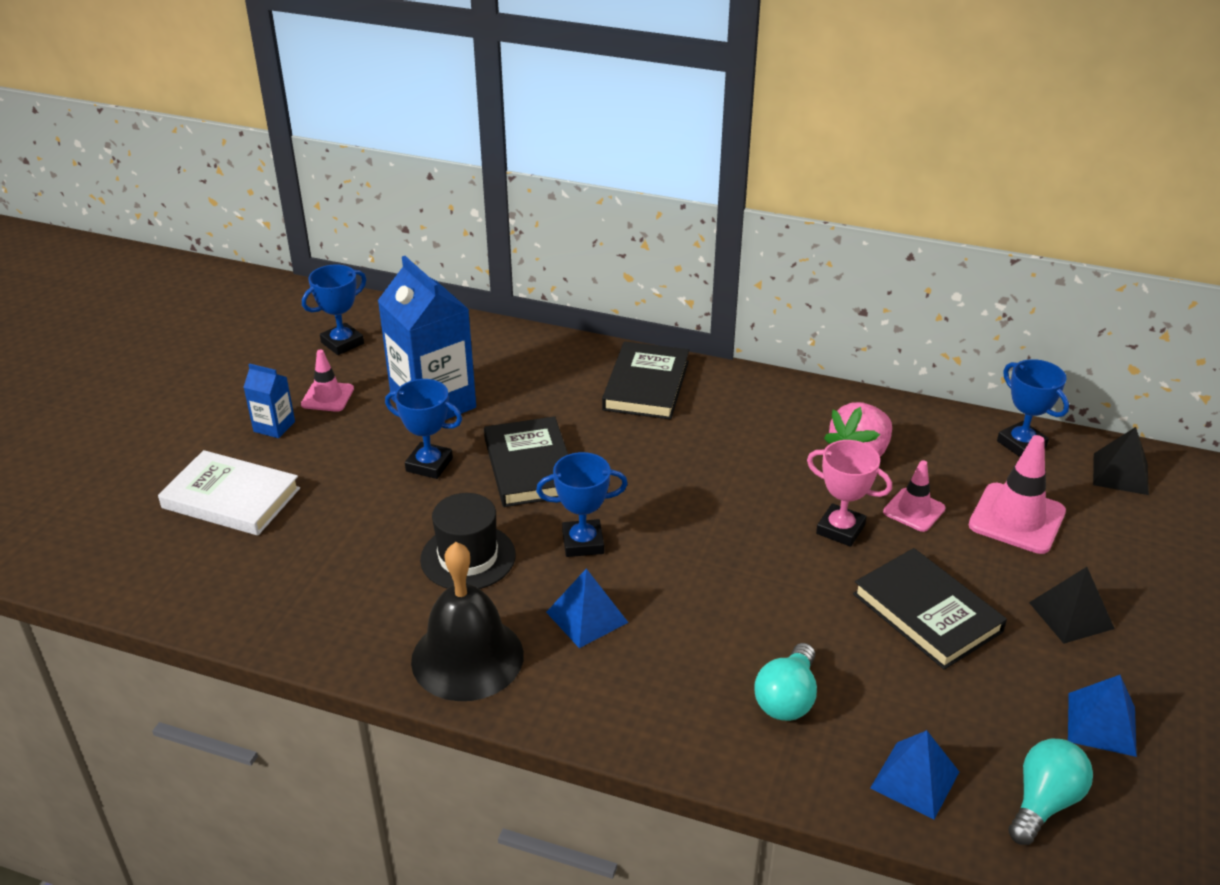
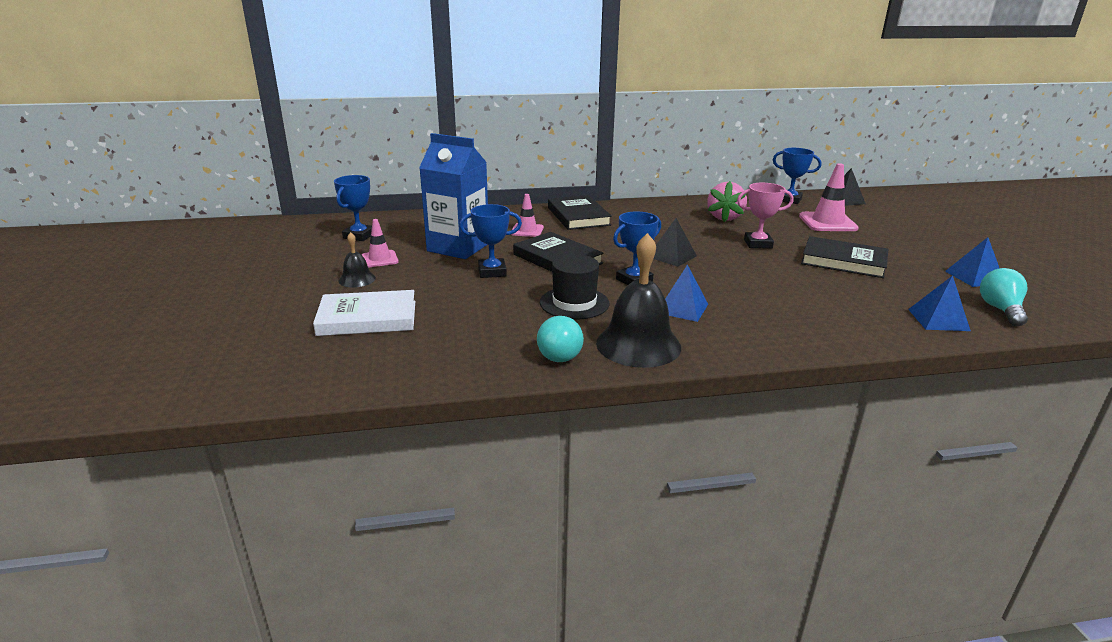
camera: 30 degrees left, 10 degrees down
blue carton [244,363,295,438] -> black bell [339,232,376,287]
turquoise light bulb [754,643,817,721] -> turquoise light bulb moved to [537,316,584,362]
pink traffic cone [883,460,946,532] -> pink traffic cone moved to [511,194,544,237]
black pyramid [1029,567,1115,644] -> black pyramid moved to [654,218,697,267]

